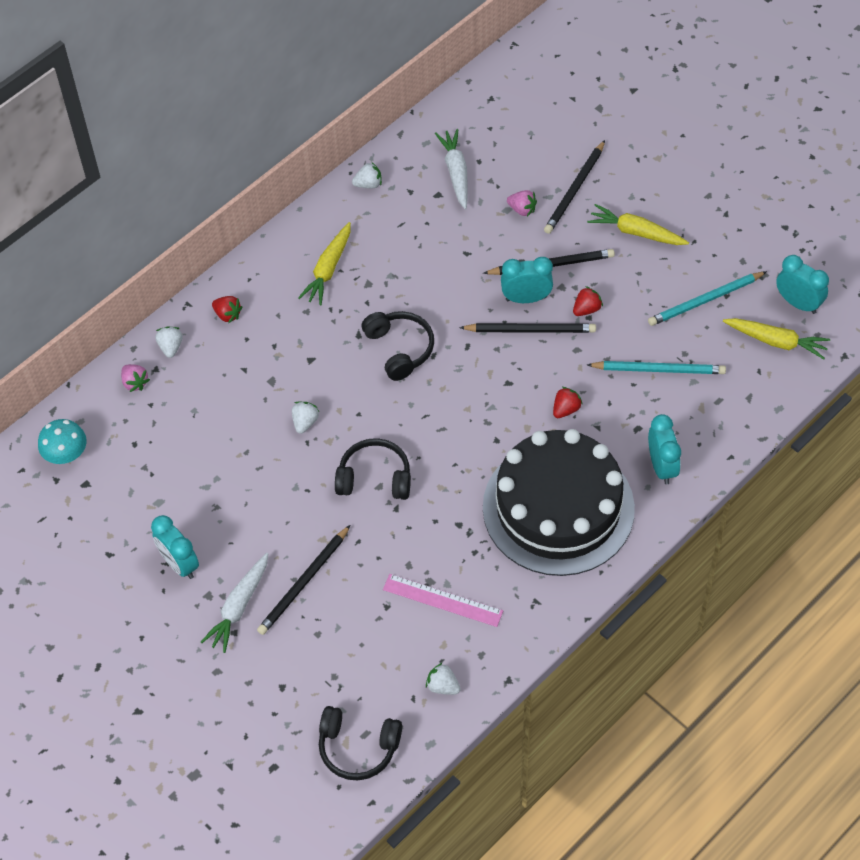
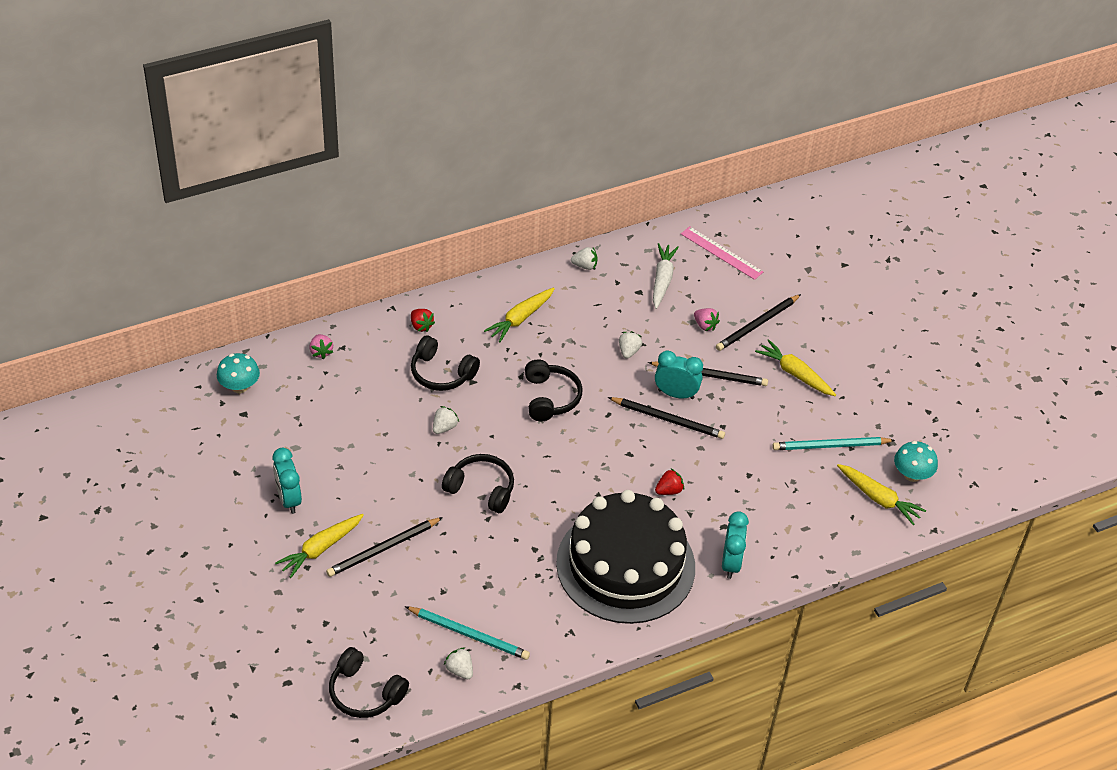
camera: 15 degrees right, 10 degrees down
white strawberry [155,326,183,358] -> white strawberry moved to [619,331,642,359]
white carrot [201,553,268,653] -> yellow carrot [275,514,364,578]
pink ruler [383,574,503,627] -> pink ruler moved to [681,226,763,280]
red strawberry [573,286,603,316] -> none
turquoise pencil [587,361,726,374] -> turquoise pencil moved to [405,606,530,660]
turquoise clock [776,255,829,314] -> turquoise mushroom [894,441,938,482]
none -> black headphones [411,335,480,391]

